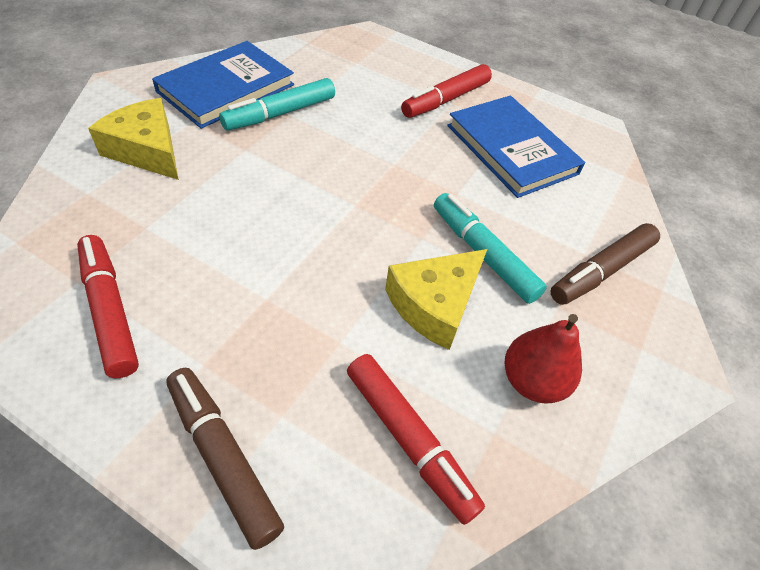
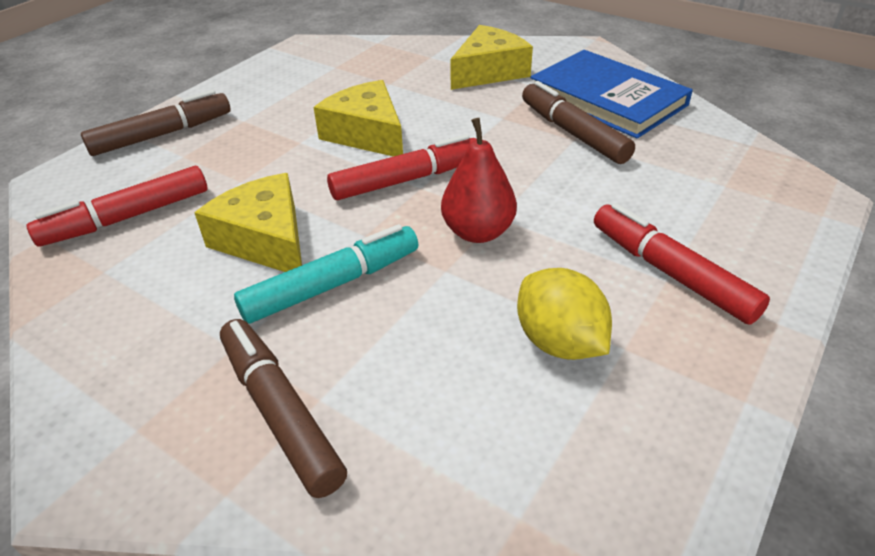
camera: 100 degrees right, 10 degrees down
red marker [77,235,139,378] -> red marker moved to [327,134,477,200]
turquoise marker [219,78,335,131] -> brown marker [522,81,635,164]
blue book [447,96,585,198] -> yellow lemon [517,268,612,360]
red pear [505,314,582,404] -> red pear moved to [441,118,517,243]
none -> yellow cheese [313,80,403,157]

